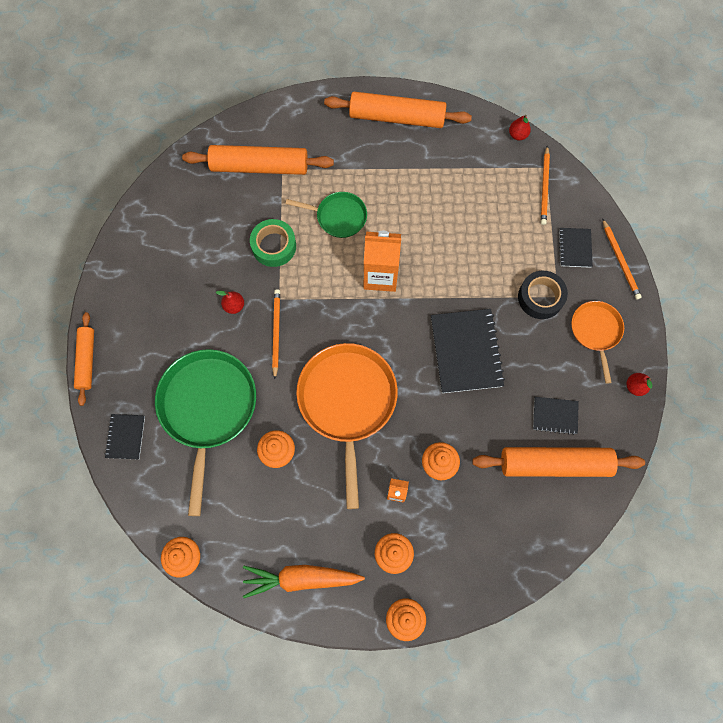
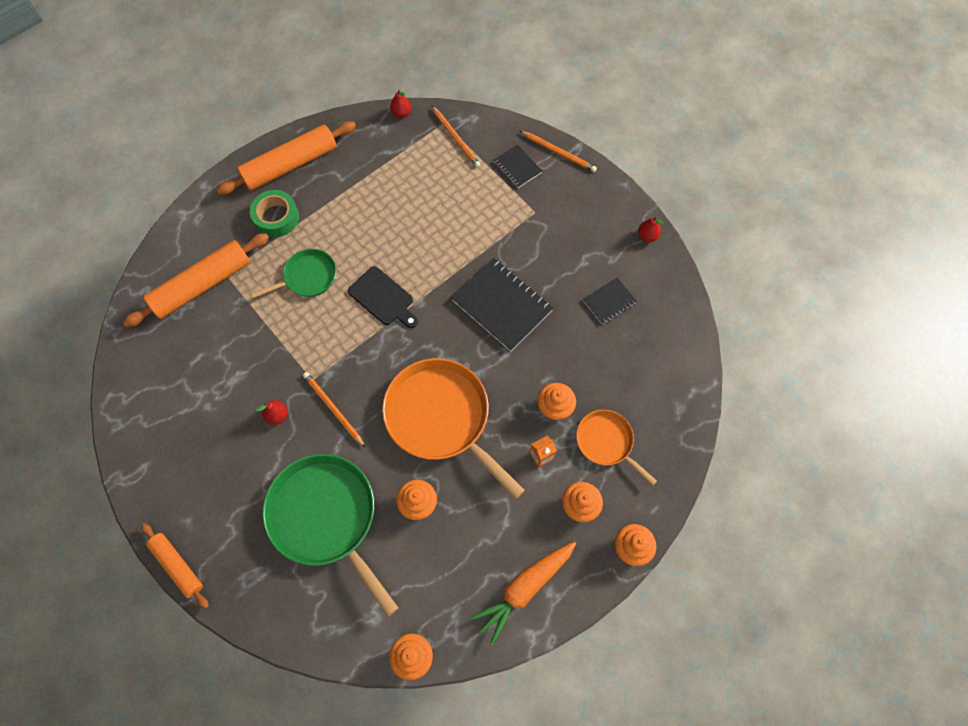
camera: 40 degrees left, 5 degrees down
black notebook [105,414,145,460] -> none
green tape [250,219,296,267] -> green tape moved to [250,190,299,238]
orange carton [364,231,401,292] -> black cutting board [348,266,418,328]
orange rolling pin [472,447,645,477] -> none
black tape [518,271,568,319] -> none
orange pan [571,301,624,383] -> orange pan moved to [576,410,657,486]

